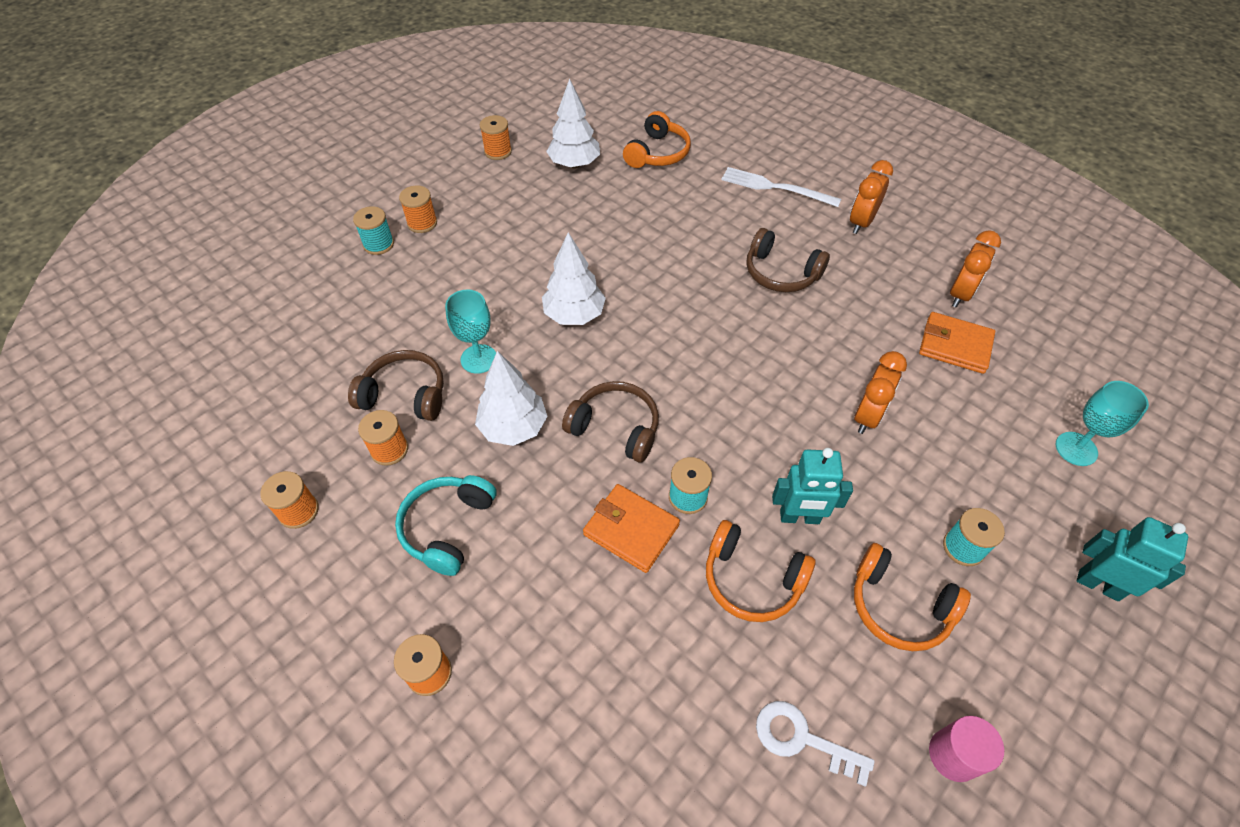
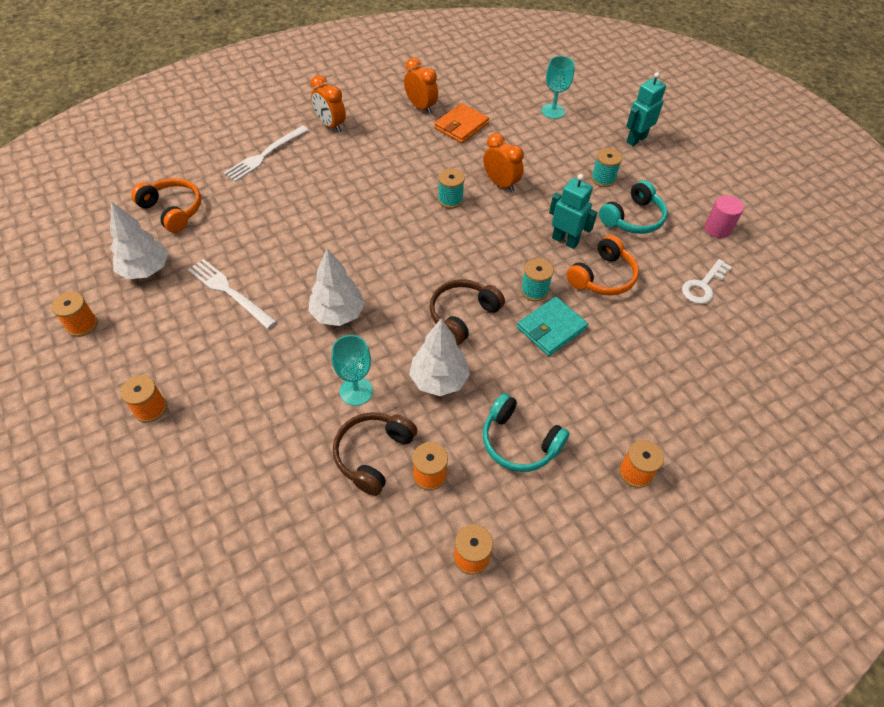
camera: 75 degrees left, 0 degrees up
turquoise spool [353,206,394,255] -> turquoise spool moved to [438,168,465,209]
orange wallet [583,484,680,573] -> turquoise wallet [517,297,588,356]
brown headphones [746,228,830,292] -> none
turquoise robot [772,448,853,524] -> turquoise robot turned 75 degrees counterclockwise [549,174,598,249]
orange headphones [854,543,971,651] -> turquoise headphones [599,180,667,234]
none -> white fork [188,259,277,329]

